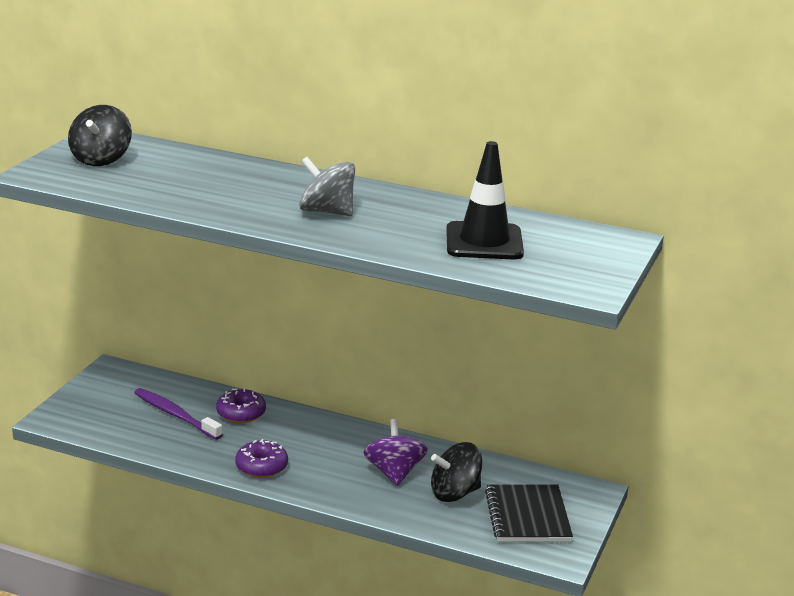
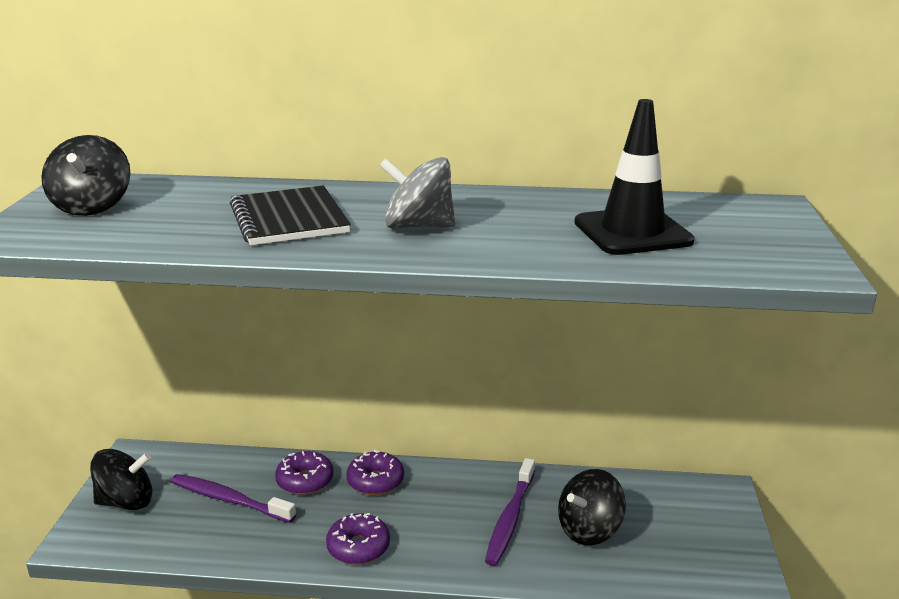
camera: 15 degrees left, 0 degrees up
purple spinning top [363,419,428,486] -> purple toothbrush [485,458,535,566]
black notebook [485,484,573,542] -> black notebook moved to [230,185,351,245]
none -> black spinning top [90,449,152,510]
none -> purple donut [346,450,404,495]

